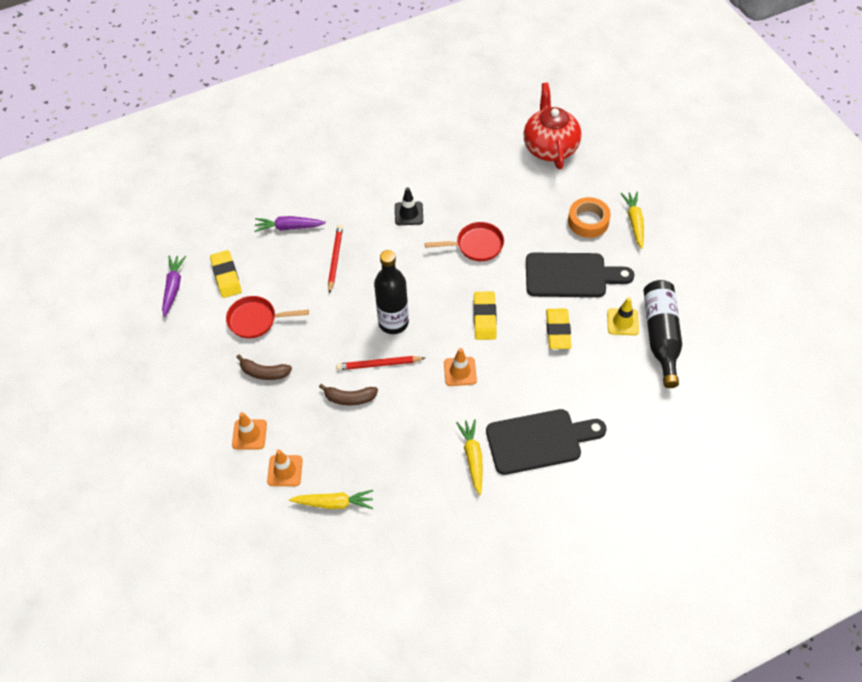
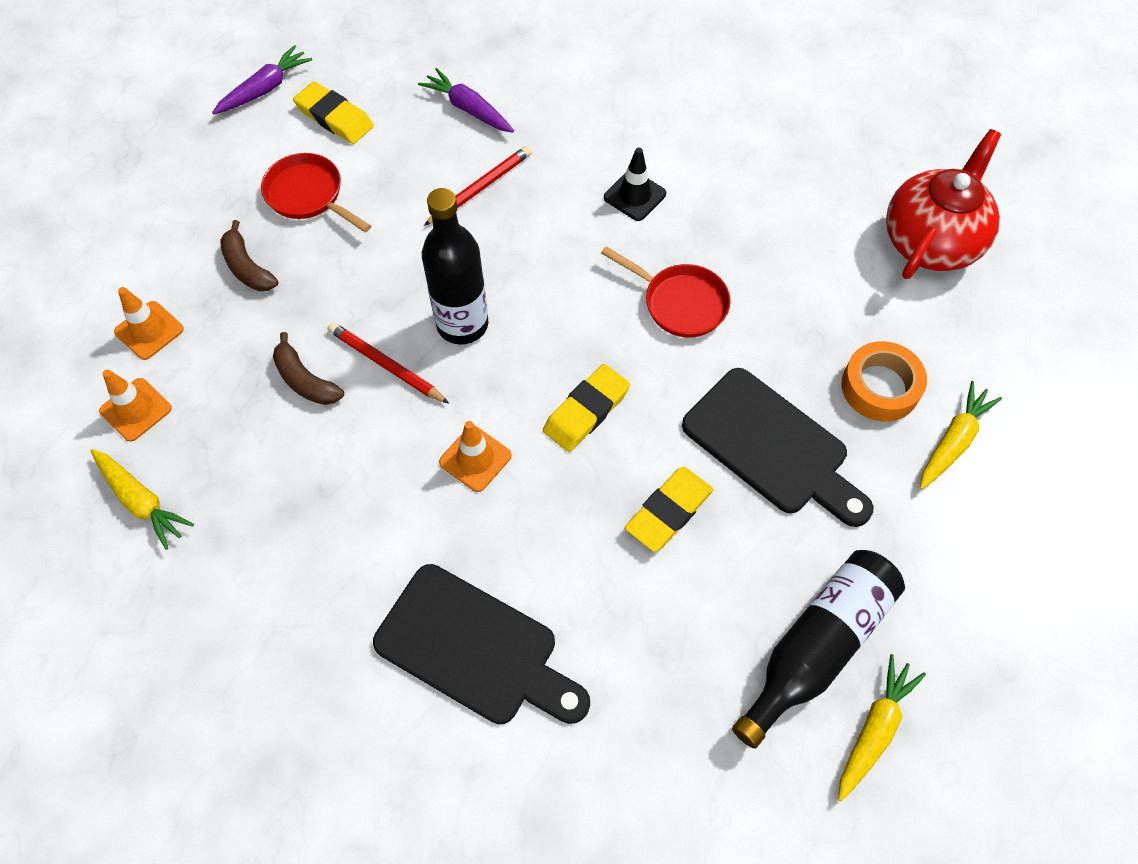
camera: 40 degrees right, 5 degrees up
yellow eraser [210,250,242,298] -> yellow eraser turned 75 degrees counterclockwise [293,81,374,144]
yellow carrot [456,419,482,495] -> yellow carrot moved to [838,654,926,801]
yellow traffic cone [607,297,639,335] -> none

